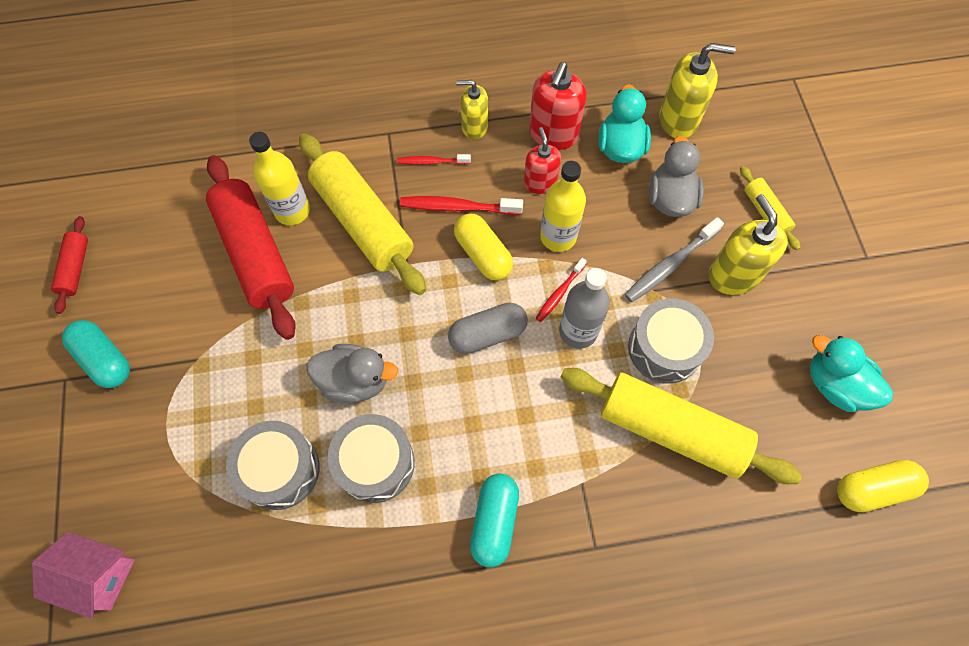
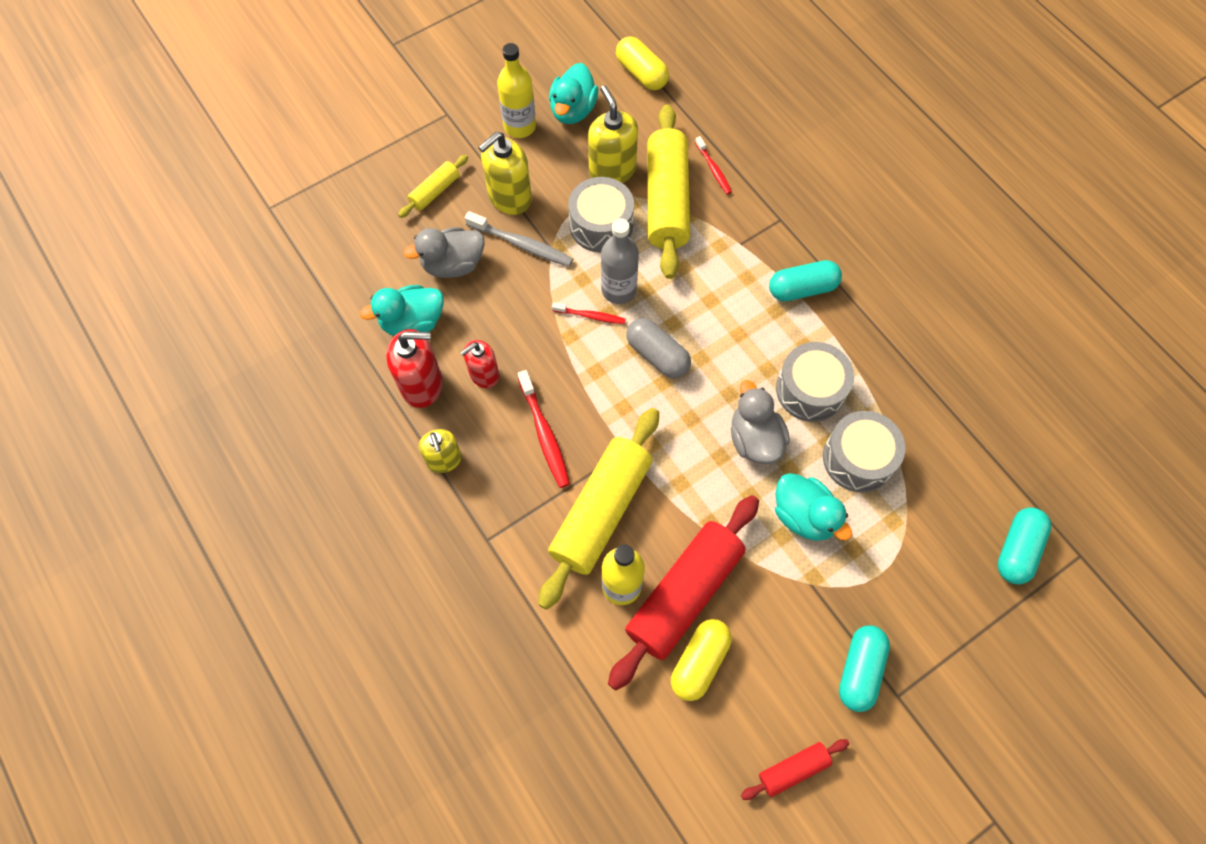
camera: 115 degrees left, 0 degrees up
pink house [32,532,134,619] -> turquoise capsule [997,507,1051,584]
red toothbrush [397,154,471,165] -> red toothbrush moved to [695,136,732,194]
yellow capsule [454,214,513,280] -> yellow capsule moved to [671,619,732,701]
yellow bottle [540,161,586,252] -> yellow bottle moved to [497,43,536,138]
yellow soap dispenser [659,43,736,138] -> yellow soap dispenser moved to [588,85,638,183]
none -> turquoise duck [775,473,852,541]

